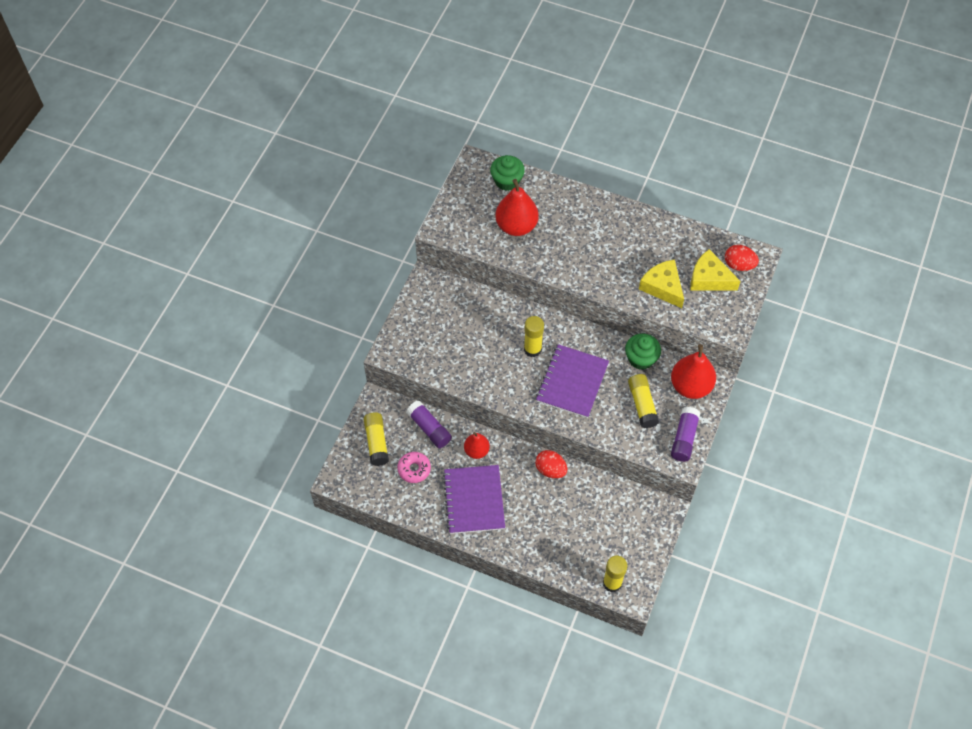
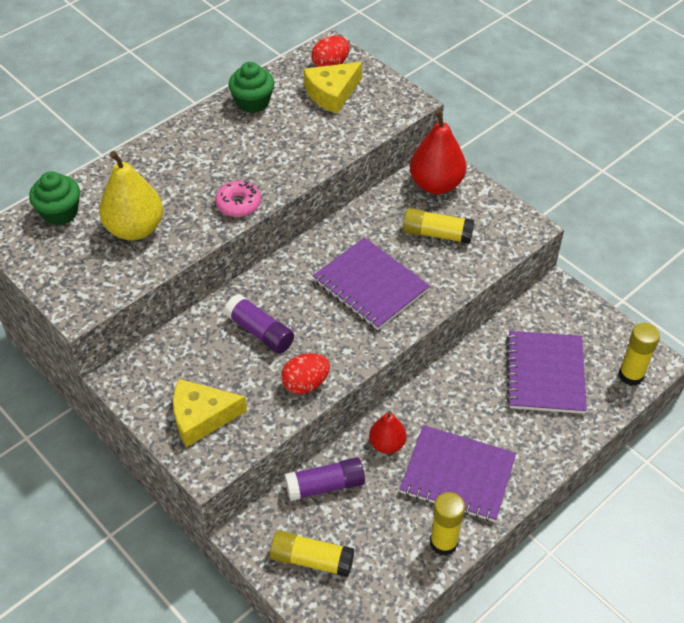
camera: 65 degrees left, 10 degrees down
pink donut [397,452,431,483] -> pink donut moved to [215,181,261,217]
red pear [495,179,539,236] -> yellow pear [99,151,163,240]
yellow glue stick [524,316,544,357] -> yellow glue stick moved to [430,492,465,556]
red egg [535,450,567,478] -> red egg moved to [281,353,330,394]
green cupcake [625,333,661,370] -> green cupcake moved to [228,62,274,113]
yellow cheese [639,259,684,308] -> yellow cheese moved to [173,379,247,447]
purple glue stick [671,407,700,462] -> purple glue stick moved to [224,294,294,354]
none -> purple notebook [506,331,587,414]

